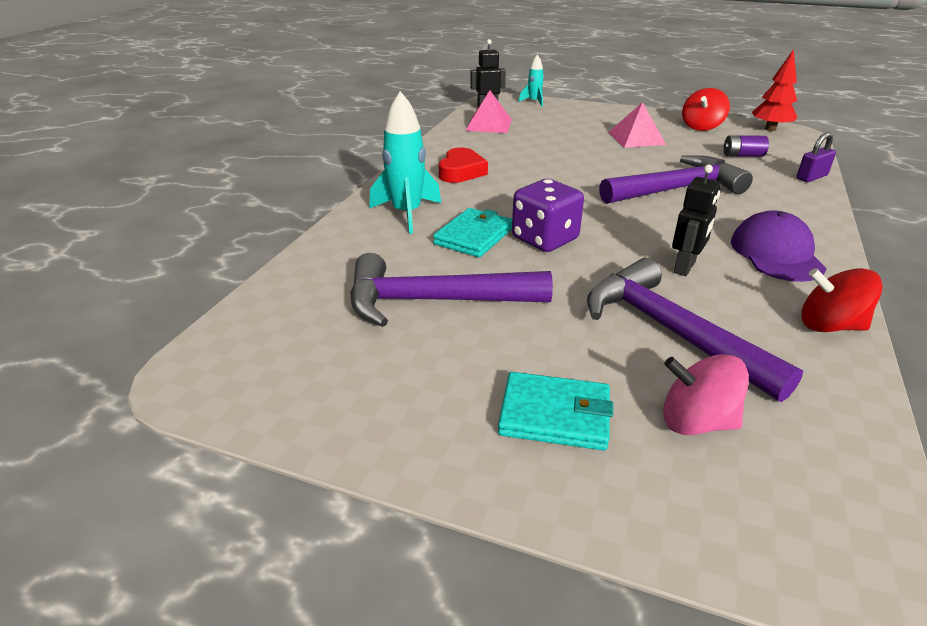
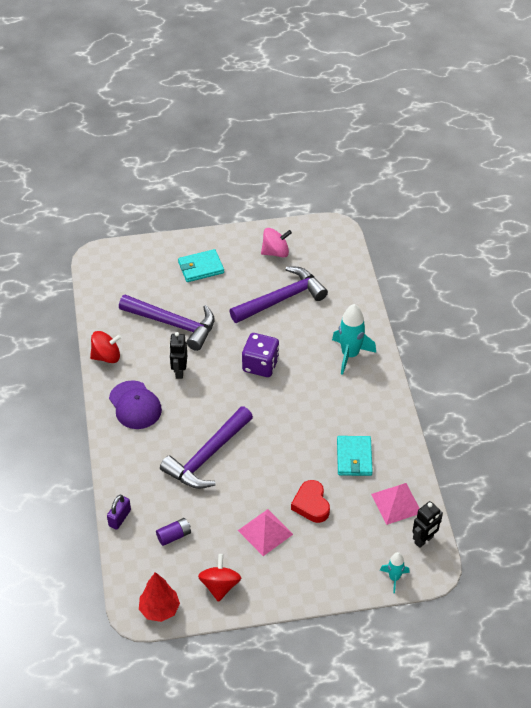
camera: 150 degrees right, 15 degrees up
turquoise wallet [433,208,512,257] -> turquoise wallet moved to [337,436,373,476]
red heart [439,148,488,183] -> red heart moved to [291,480,330,523]
pink spinning top [663,354,749,435] -> pink spinning top moved to [261,228,292,257]

